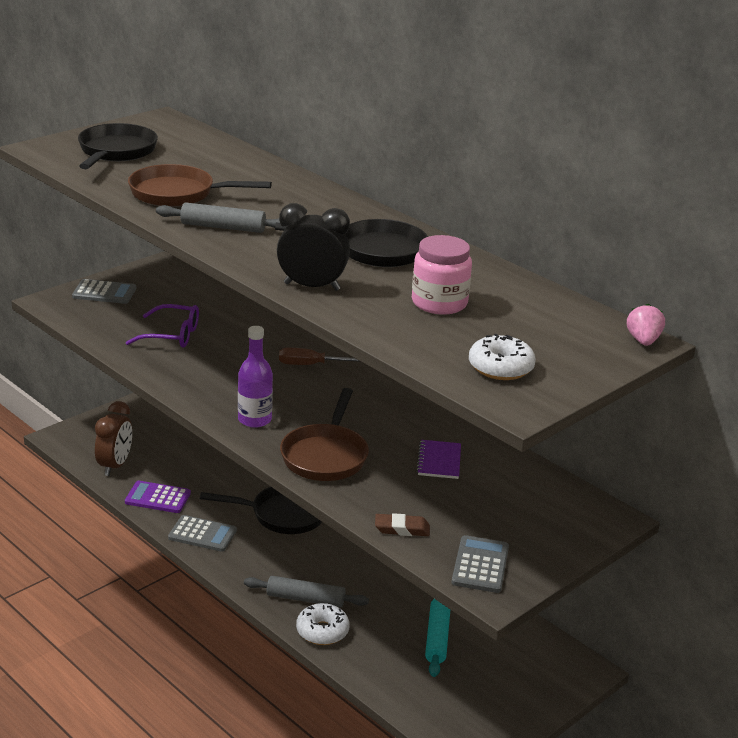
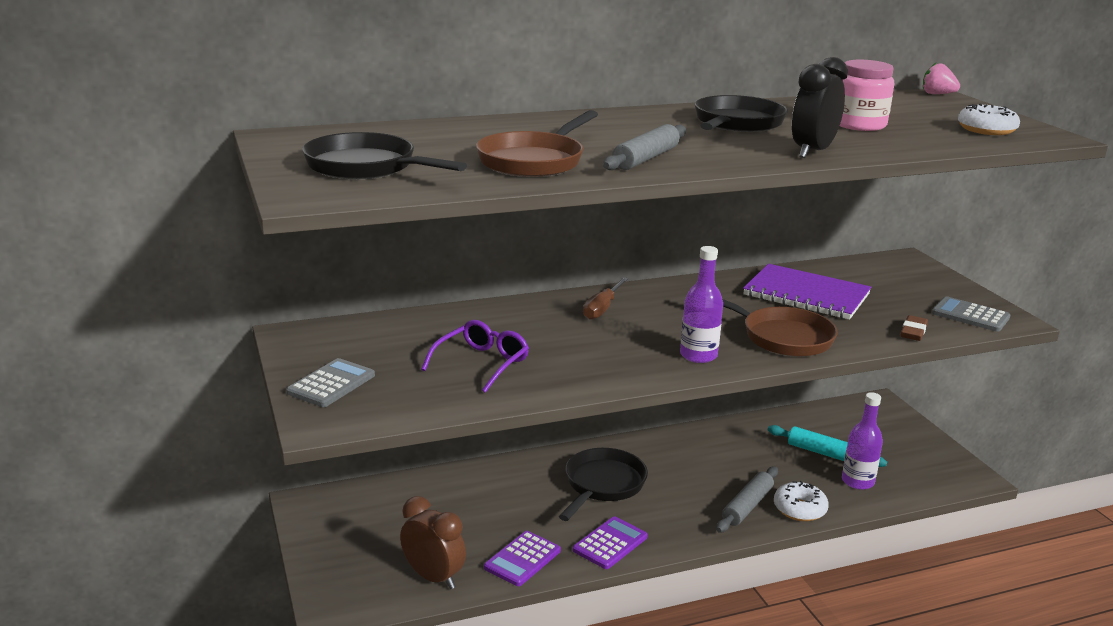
camera: 65 degrees left, 5 degrees down
grey calculator [168,515,237,552] -> purple calculator [573,516,648,569]
purple notebook [416,440,461,479] -> purple notebook [743,264,871,320], size x1.96
none -> purple bottle [842,392,883,490]

